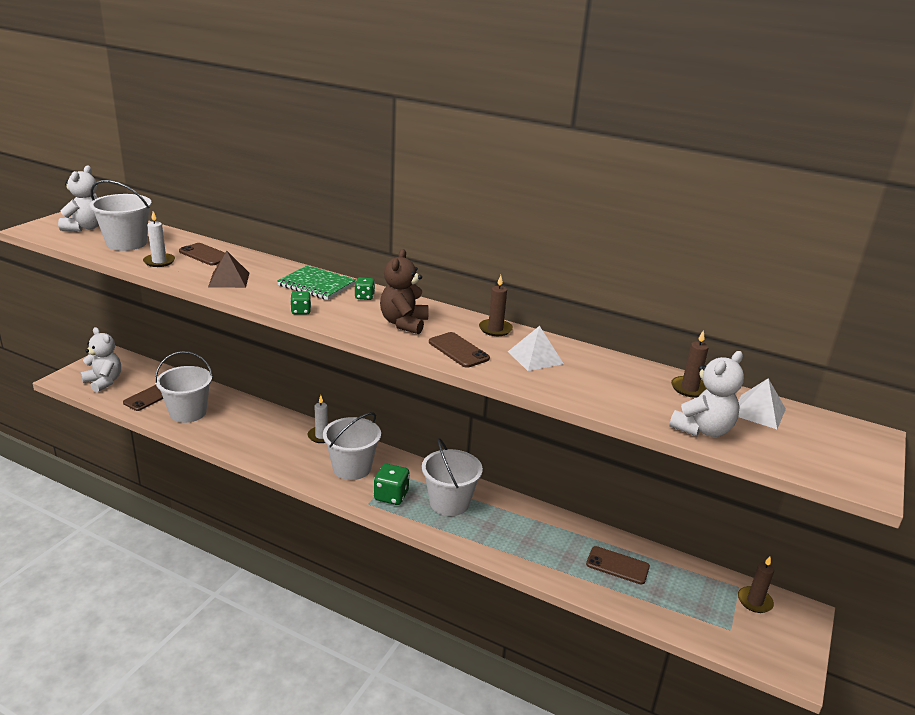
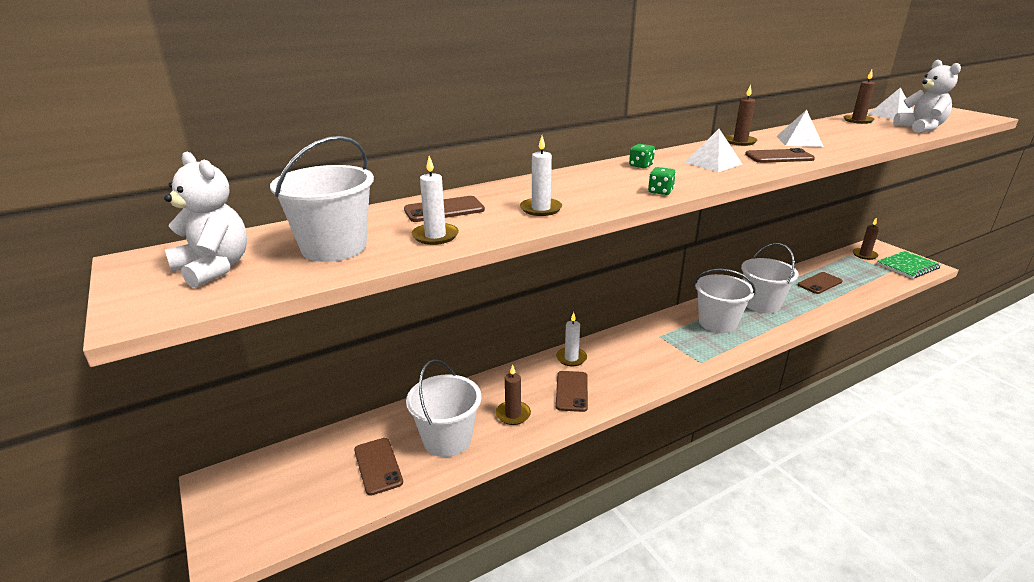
camera: 55 degrees left, 0 degrees up
white teddy bear [80,327,121,393] -> none
brown pyramid [208,251,249,288] -> white candle [520,136,562,216]
green notebook [277,265,356,300] -> green notebook moved to [877,251,941,279]
white bucket [323,412,381,480] -> white bucket moved to [741,243,798,313]
green dice [374,464,410,505] -> none
brown teddy bear [380,249,429,334] -> white pyramid [685,129,742,172]
none -> brown candle [496,365,531,425]
none -> brown phone [556,371,588,412]

